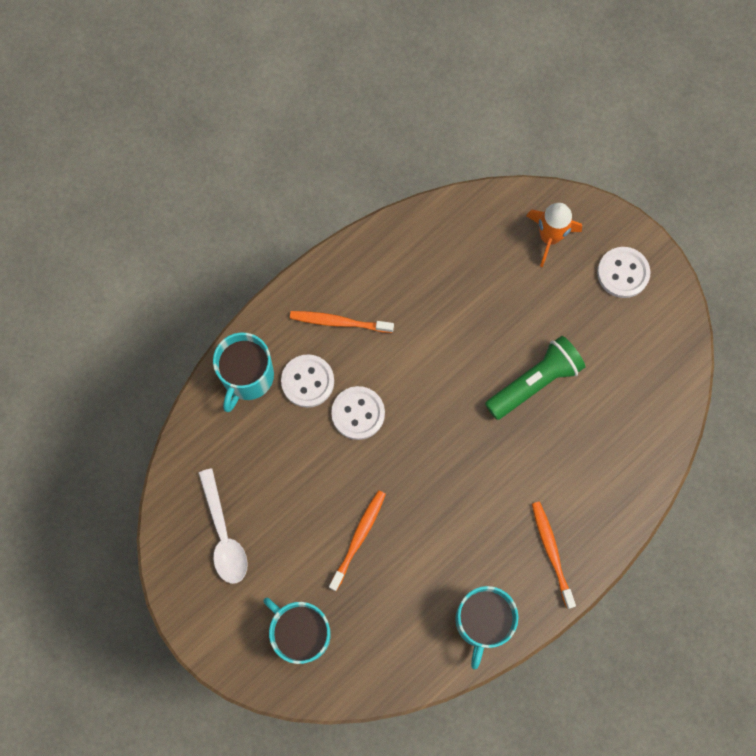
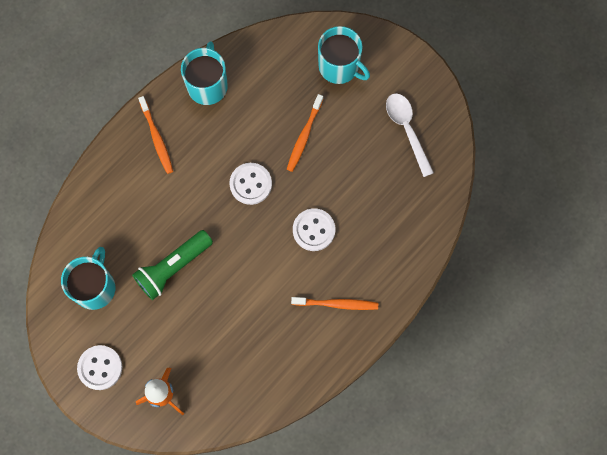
camera: 175 degrees right, 0 degrees up
turquoise mug [213,332,274,412] -> turquoise mug moved to [61,247,115,310]
white button [281,354,334,408] -> white button moved to [230,163,272,205]

